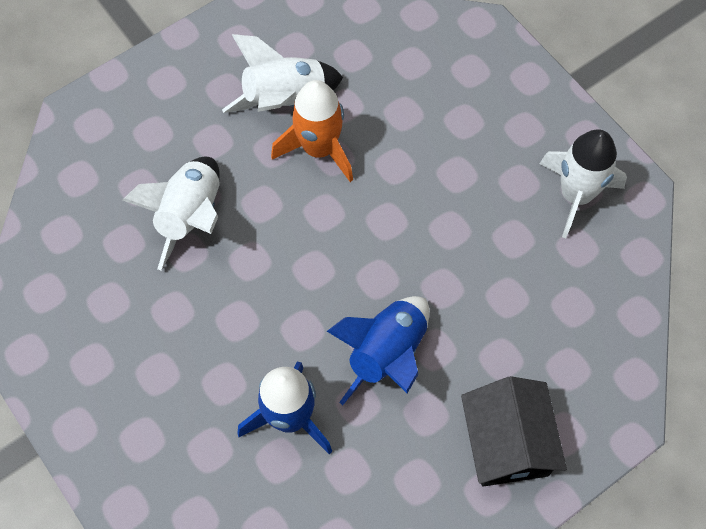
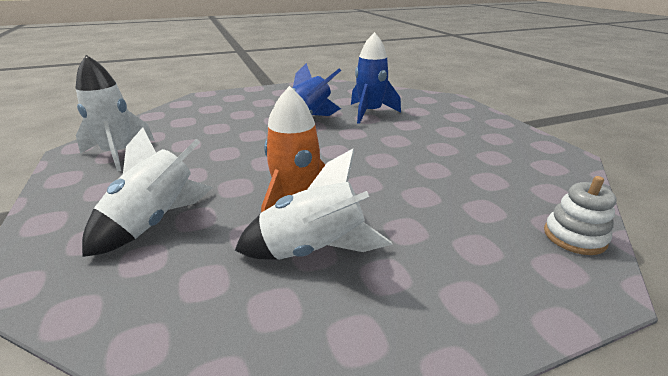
camera: 165 degrees left, 35 degrees down
white rocket [123,157,220,270] -> white rocket moved to [82,127,213,257]
black house [461,376,567,487] -> none
none -> white stacking toy [544,176,616,255]

